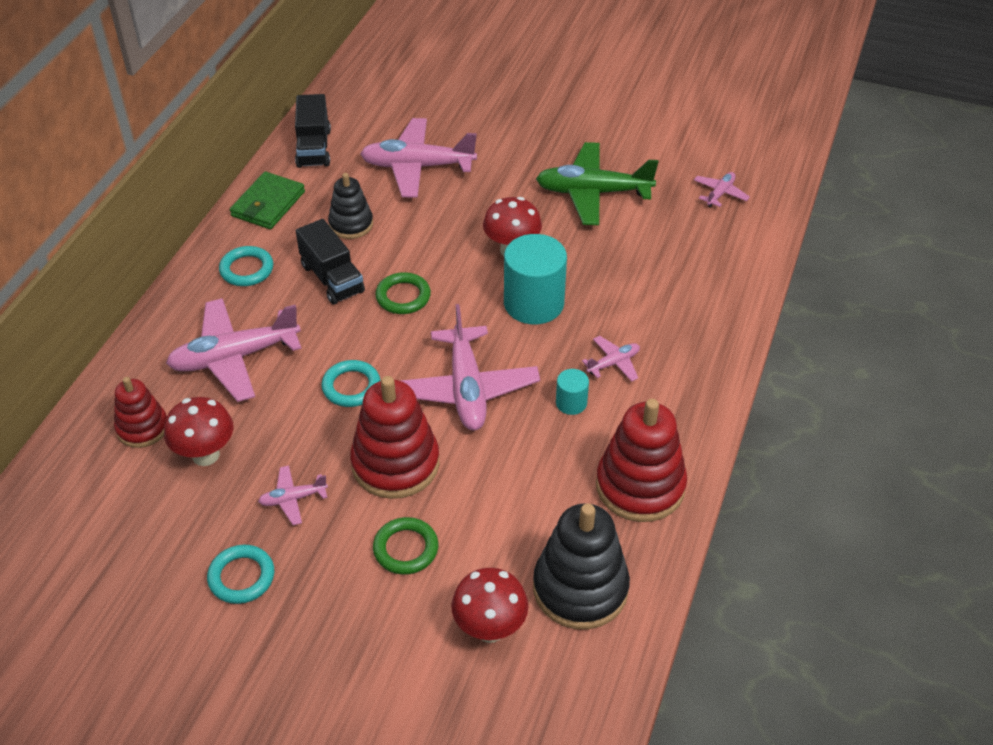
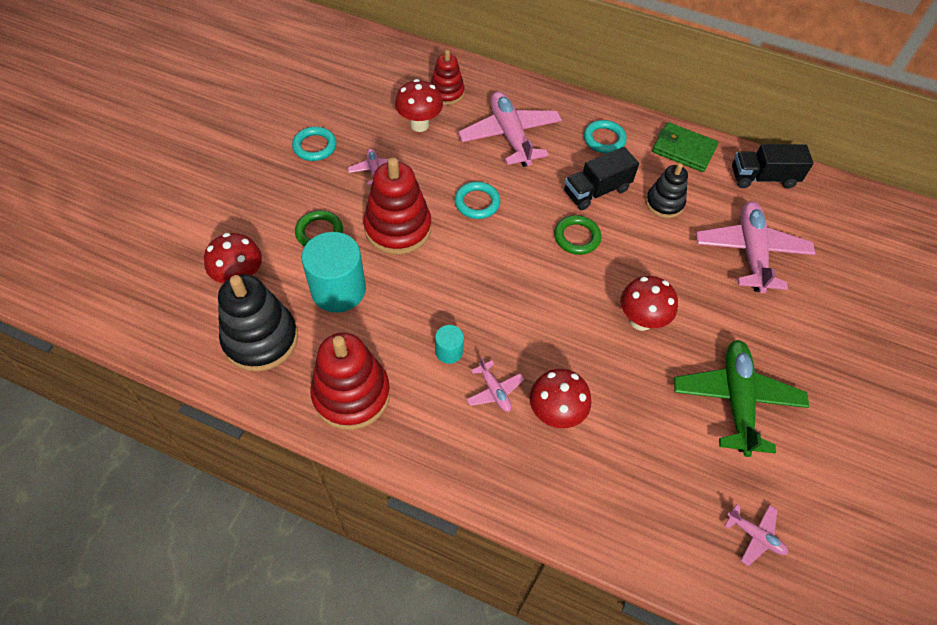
camera: 90 degrees right, 10 degrees up
pink plane [401,304,540,430] -> none
turquoise cylinder [504,234,567,324] -> turquoise cylinder moved to [301,232,366,313]
none -> red mushroom [529,369,591,428]

